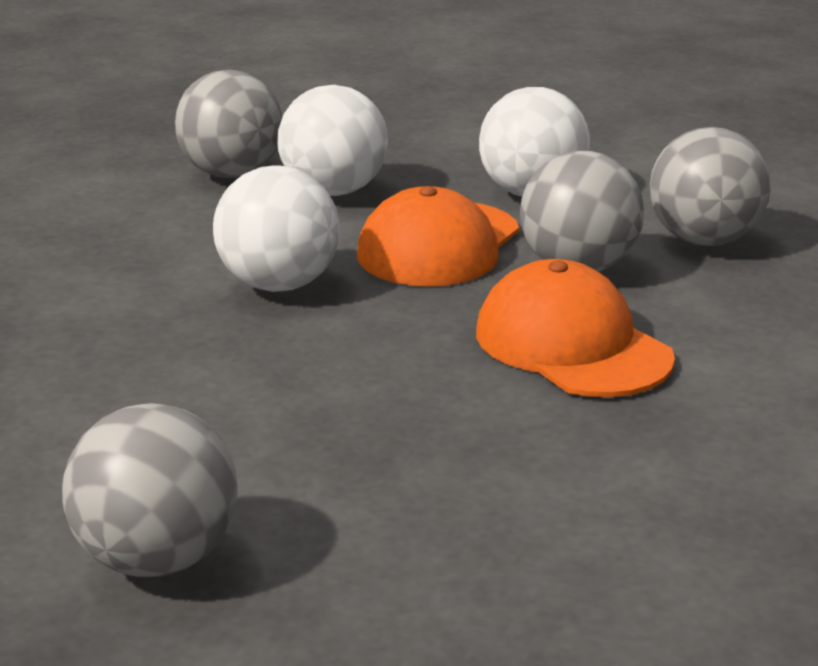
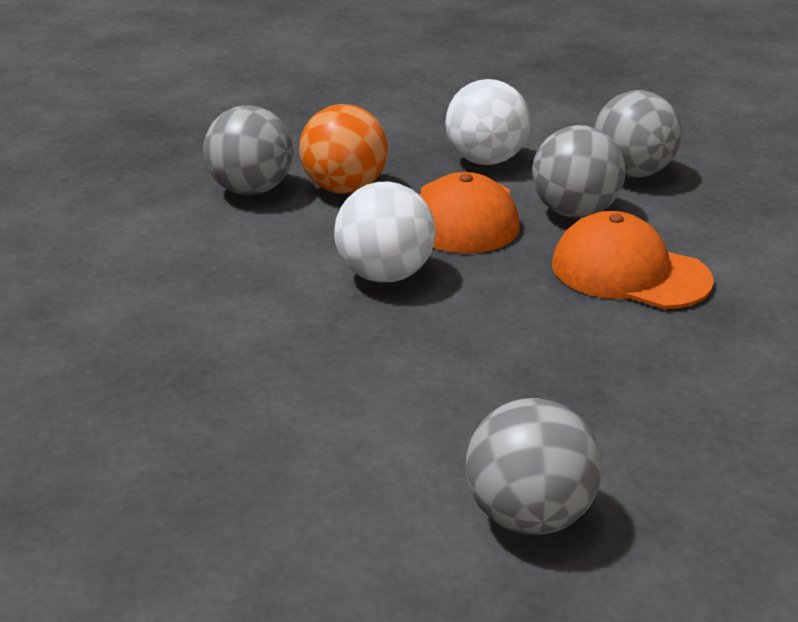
camera: 25 degrees left, 5 degrees up
white ball [277,85,388,196] -> orange ball [299,104,388,194]

